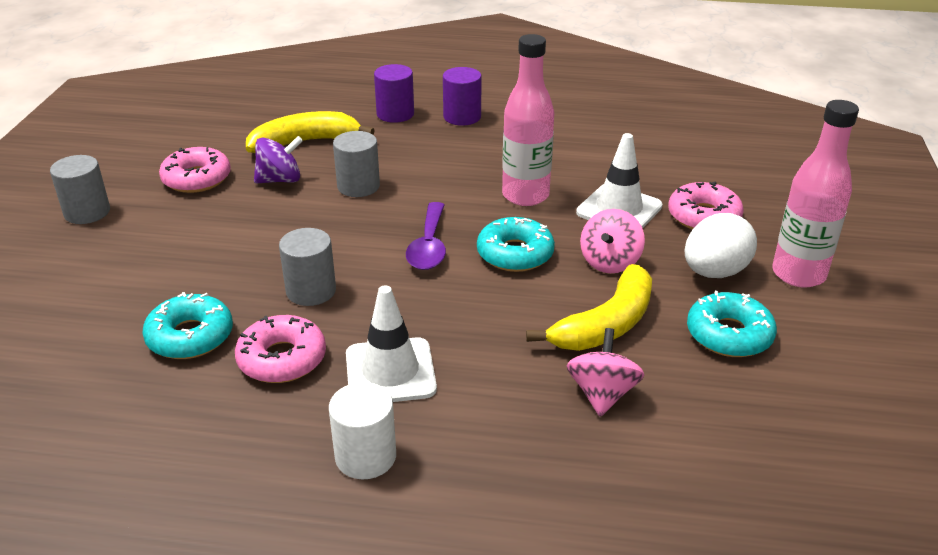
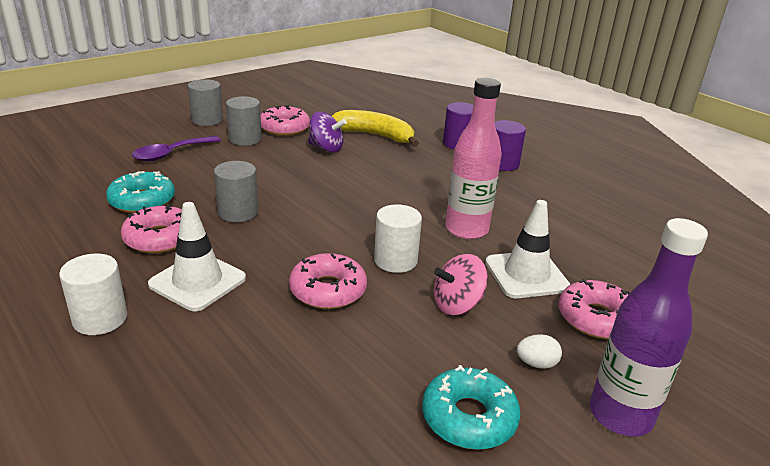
camera: 40 degrees right, 5 degrees down
grey cylinder [333,131,380,197] -> grey cylinder moved to [226,96,262,146]
purple spoon [406,202,446,270] -> purple spoon moved to [132,136,221,162]
turquoise donut [477,217,555,272] -> white cylinder [374,204,422,273]
yellow banana [526,264,652,351] -> none
pink spinning top [567,328,644,417] -> none
white egg [685,213,757,278] -> white egg [517,334,562,369], size x0.49
pink bottle [772,100,859,288] -> purple bottle [590,218,708,436]
none -> pink donut [289,253,367,309]

